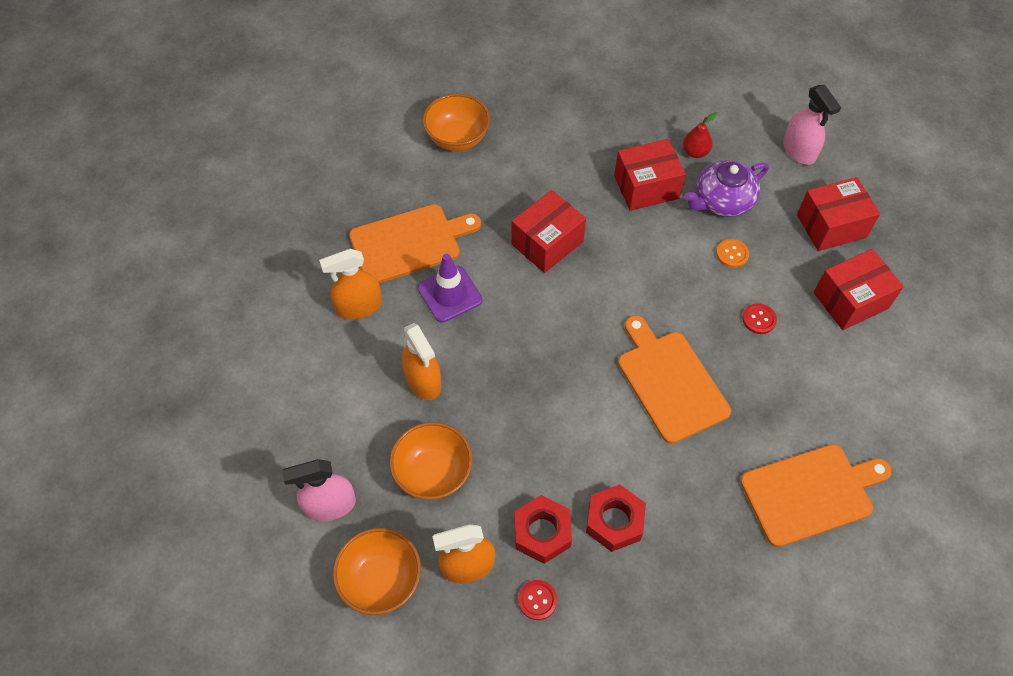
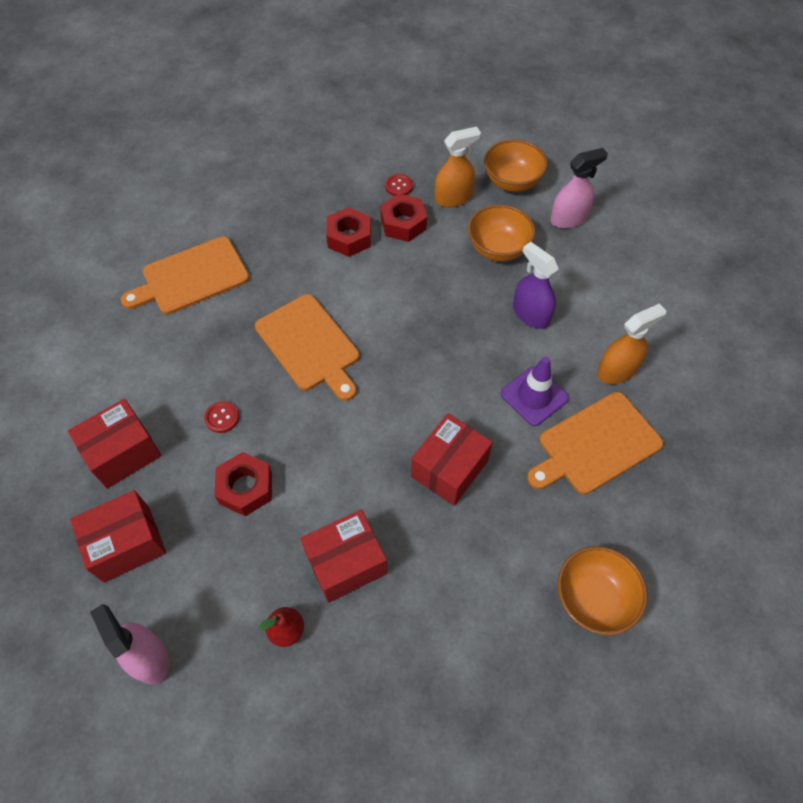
camera: 170 degrees right, 0 degrees up
orange spray bottle [402,323,441,400] -> purple spray bottle [513,242,559,329]
purple teapot [684,160,769,217] -> none
orange button [716,239,749,268] -> red nut [214,452,272,516]

